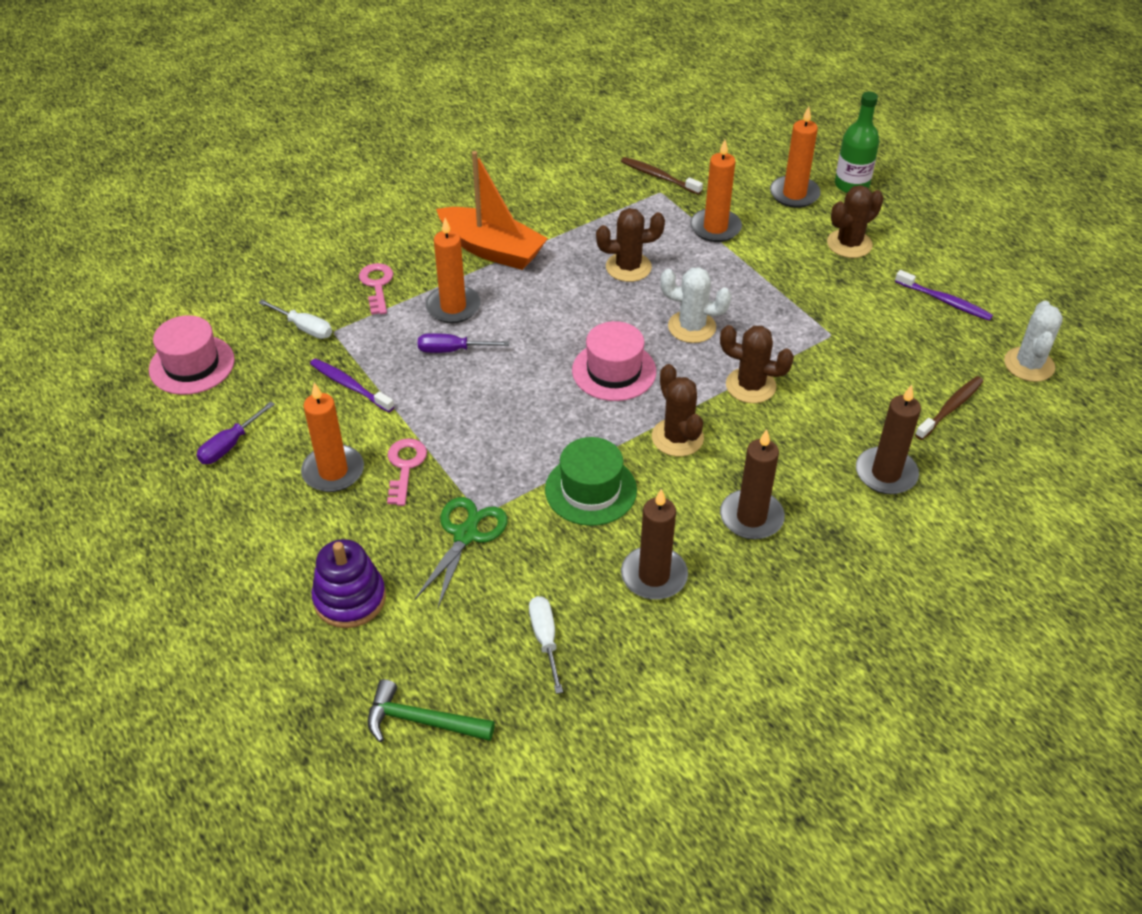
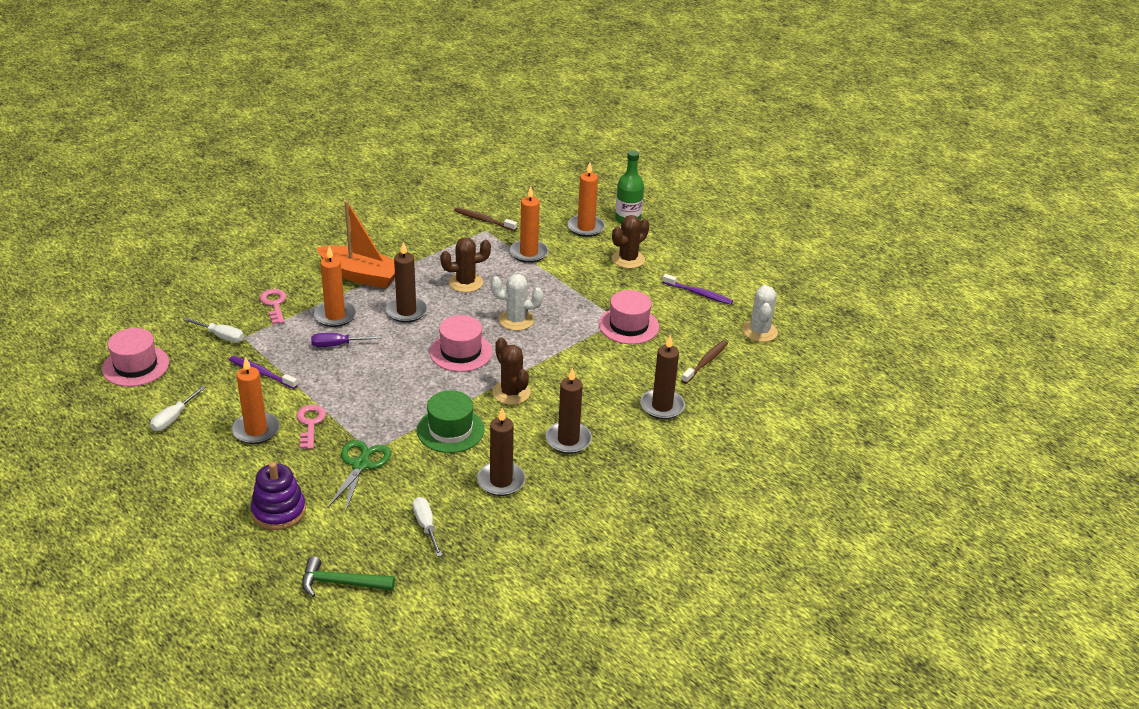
camera: 10 degrees left, 10 degrees down
purple screwdriver [197,401,275,464] -> white screwdriver [150,386,206,431]
brown cactus [720,325,794,403] -> none
none -> brown candle [386,242,427,323]
none -> pink hat [599,290,659,344]

